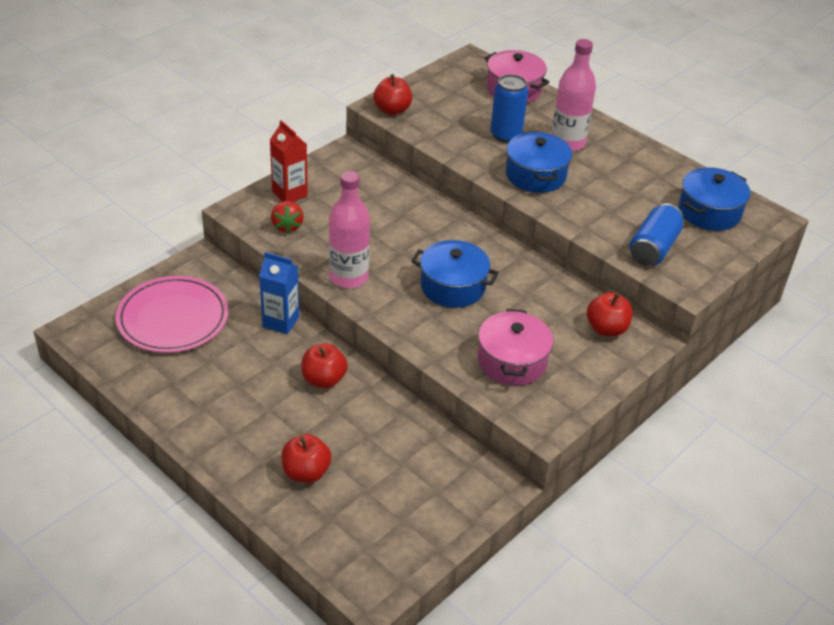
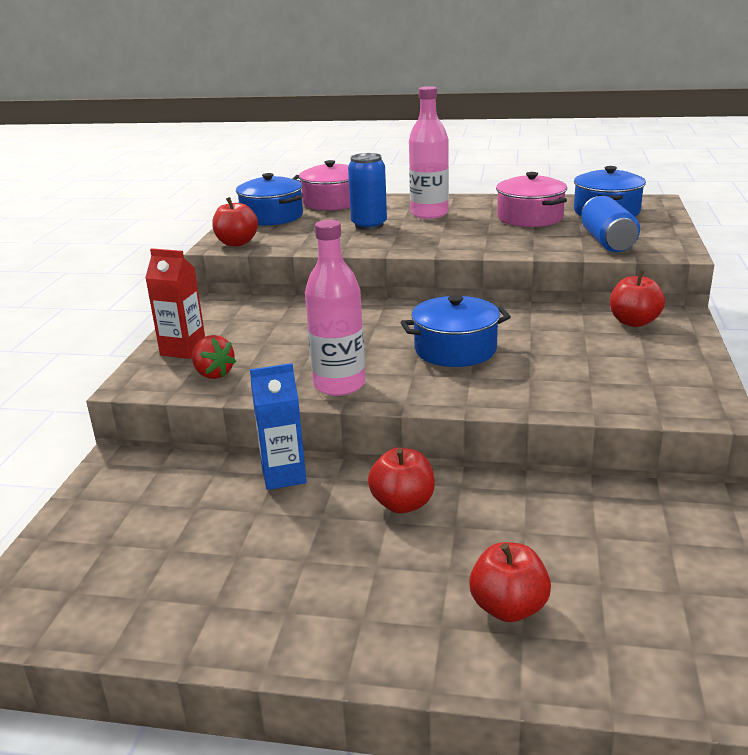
camera: 30 degrees left, 15 degrees down
pink plate [116,276,229,353] -> none
pink pot [478,309,553,386] -> pink pot moved to [496,172,567,227]
blue pot [506,131,572,193] -> blue pot moved to [236,173,303,226]

